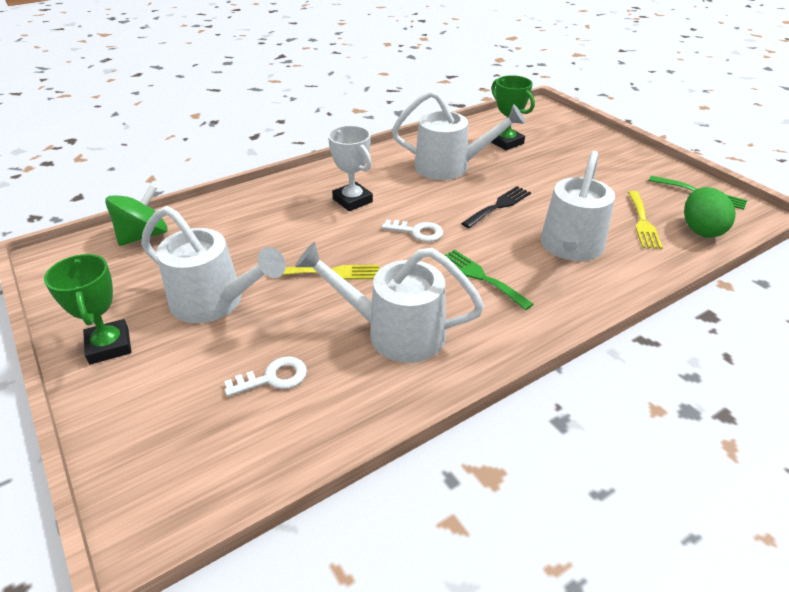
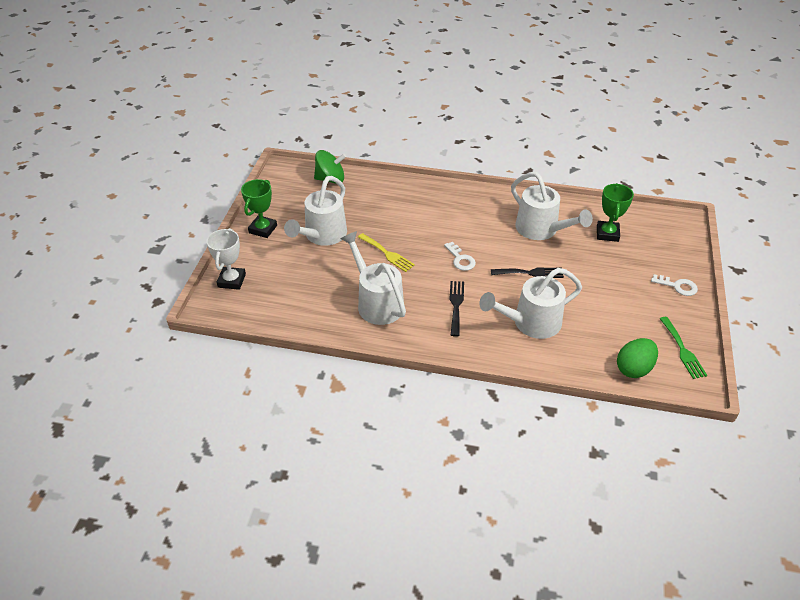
camera: 45 degrees right, 5 degrees up
white watering can [141,206,286,323] -> white watering can turned 45 degrees clockwise [284,176,347,246]
white key [224,356,307,397] -> white key moved to [651,274,698,296]
white trophy [328,125,373,211] -> white trophy moved to [206,228,246,290]
green fork [445,250,534,310] -> black fork [449,281,464,337]
yellow fork [628,191,663,249] -> none

